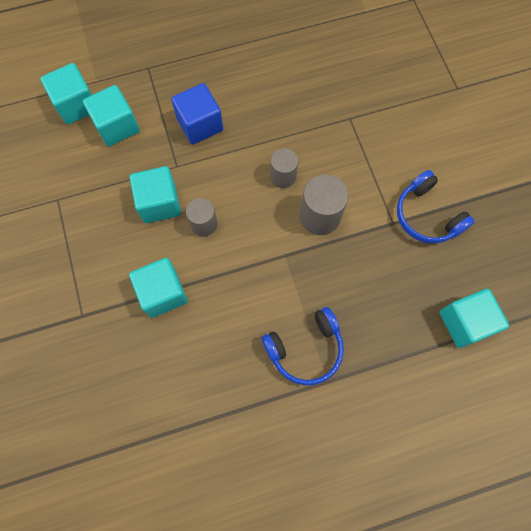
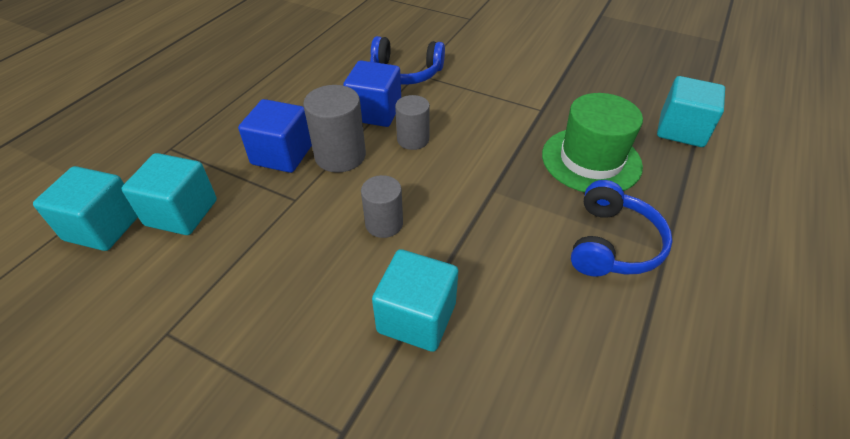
camera: 45 degrees left, 25 degrees down
turquoise cube [129,166,181,223] -> none
grey cylinder [300,174,348,235] -> grey cylinder moved to [303,85,366,173]
blue headphones [397,170,475,244] -> blue headphones moved to [370,36,445,85]
none -> blue cube [343,60,401,127]
none -> green hat [542,93,643,192]

